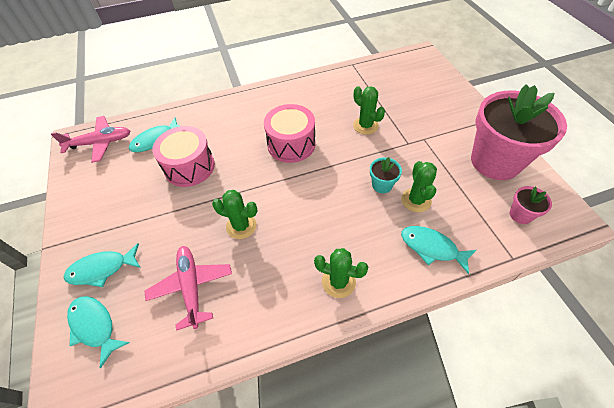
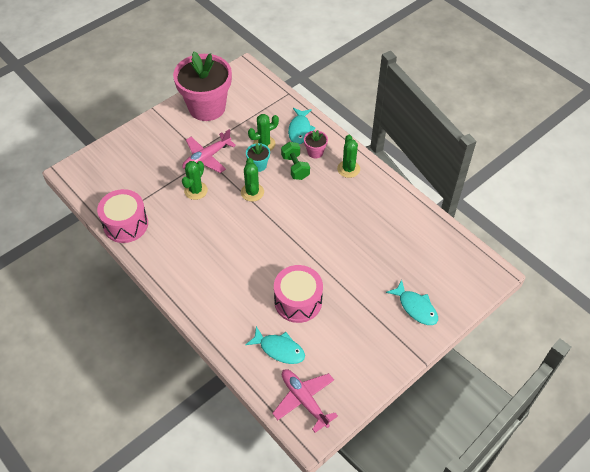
camera: 115 degrees left, 0 degrees up
turquoise fish [67,296,130,368] -> none
pink plane [145,246,232,331] -> pink plane moved to [182,129,236,173]
green cactus [212,190,257,239] -> green cactus moved to [241,158,264,202]
pink drum [264,104,315,163] -> pink drum moved to [97,189,148,243]
pink flower pot [509,186,552,224] -> pink flower pot moved to [304,130,328,158]
none -> green dumbbell [281,142,310,180]

